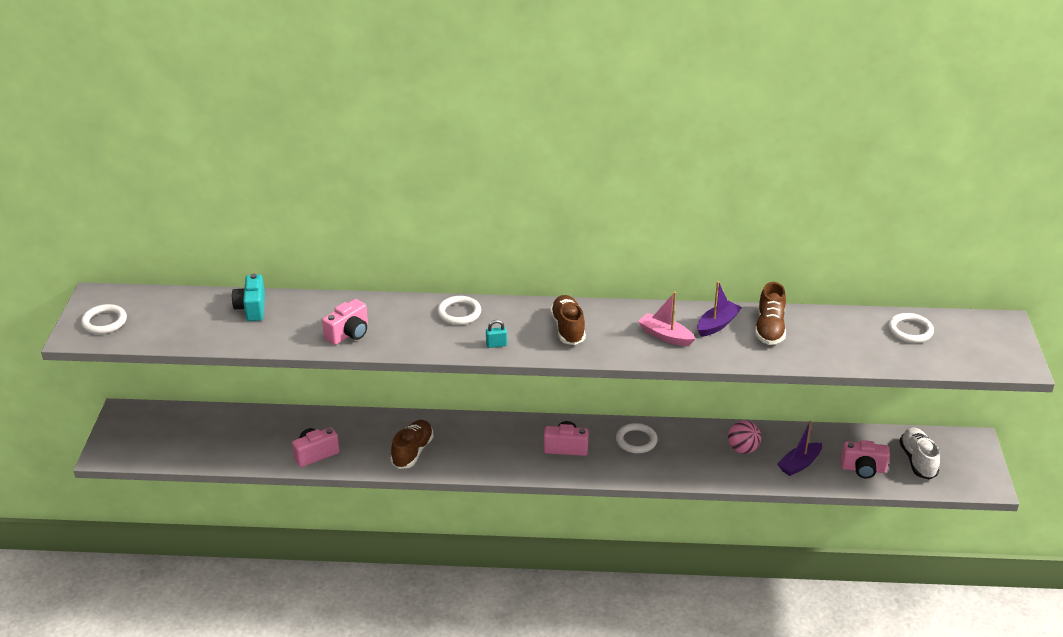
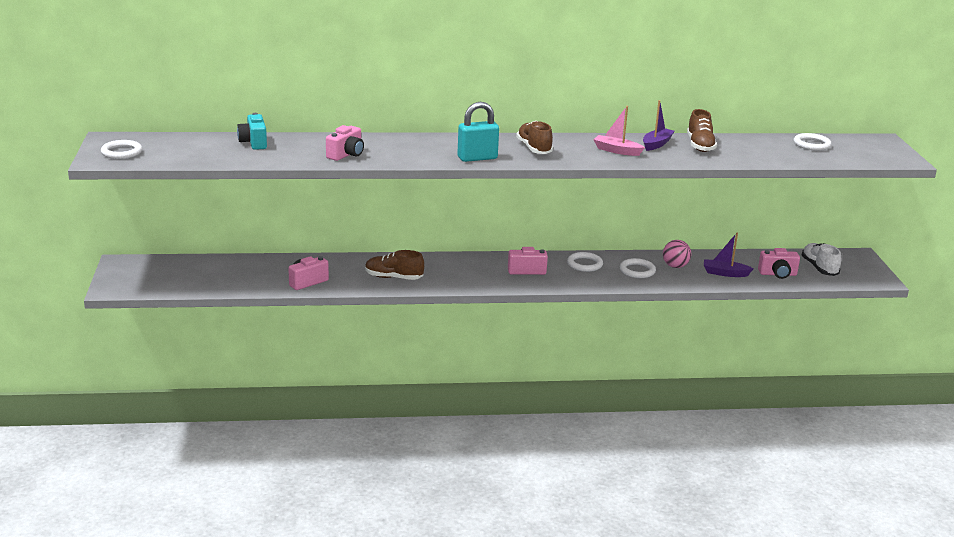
camera: 10 degrees left, 10 degrees down
brown shoe [391,420,434,469] -> brown shoe turned 90 degrees counterclockwise [365,250,424,280]
white ring [437,296,481,325] -> white ring moved to [620,258,656,278]
turquoise padlock [486,320,507,348] -> turquoise padlock [457,102,499,162], size x2.19
purple boat [777,421,822,476] -> purple boat turned 60 degrees clockwise [704,233,754,277]

